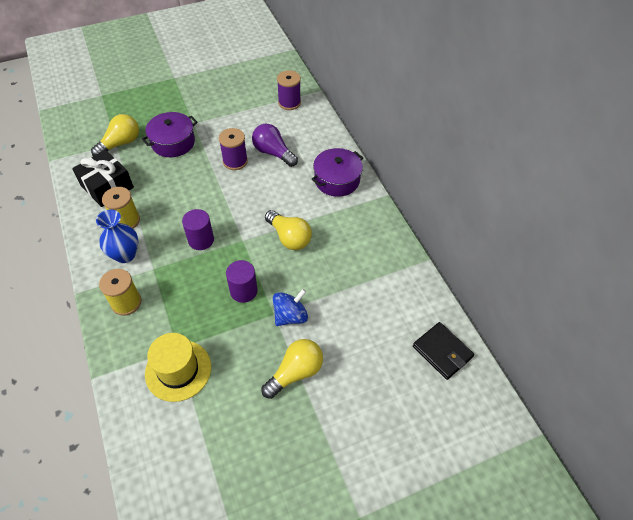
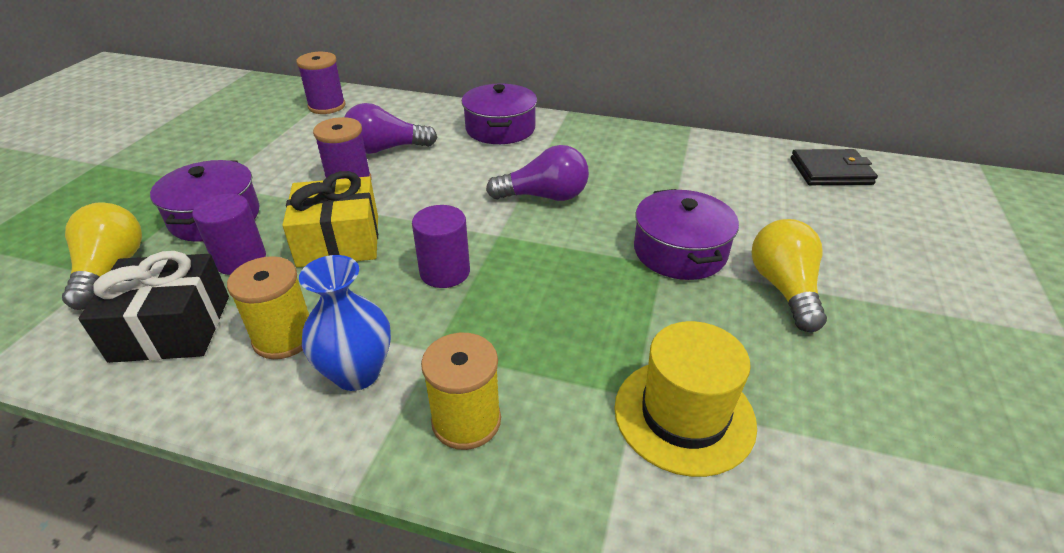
camera: 50 degrees left, 15 degrees down
purple cylinder [226,260,258,303] -> purple cylinder moved to [192,194,266,275]
yellow light bulb [265,210,312,250] -> purple light bulb [486,145,589,201]
blue spinning top [273,289,308,326] -> purple pot [634,189,739,280]
none -> yellow gift [282,171,378,267]

